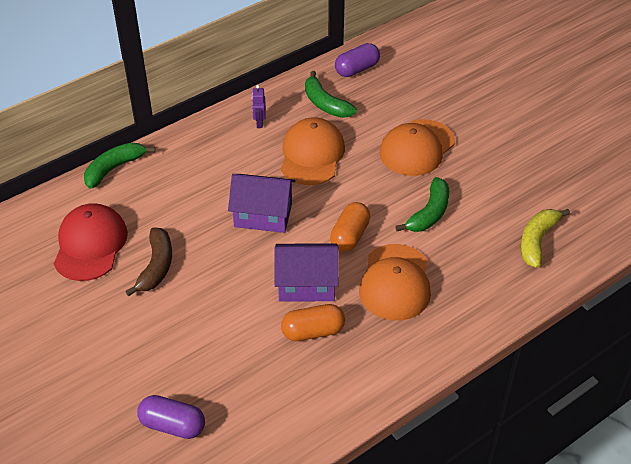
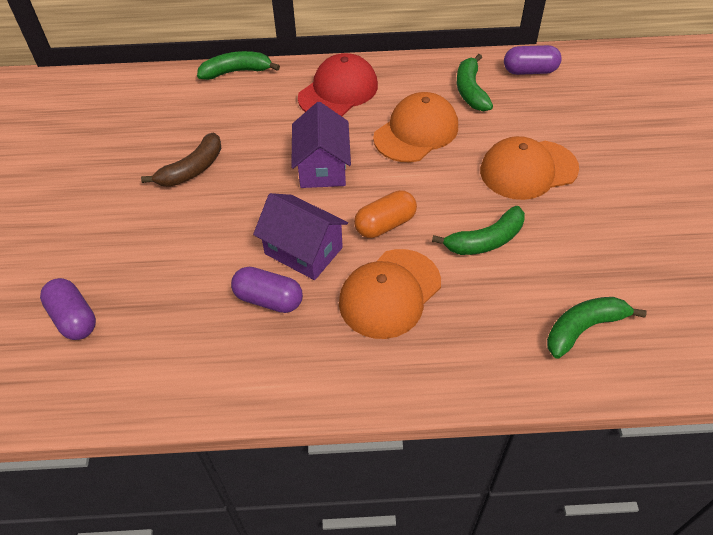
camera: 35 degrees right, 5 degrees up
red cap [54,203,128,281] -> red cap moved to [298,53,378,116]
purple house [228,174,295,233] -> purple house turned 45 degrees clockwise [291,102,351,188]
purple robot [252,85,266,128] -> none
orange capsule [281,304,345,341] -> purple capsule [231,267,303,313]
yellow banana [521,209,570,268] -> green banana [547,297,647,359]

